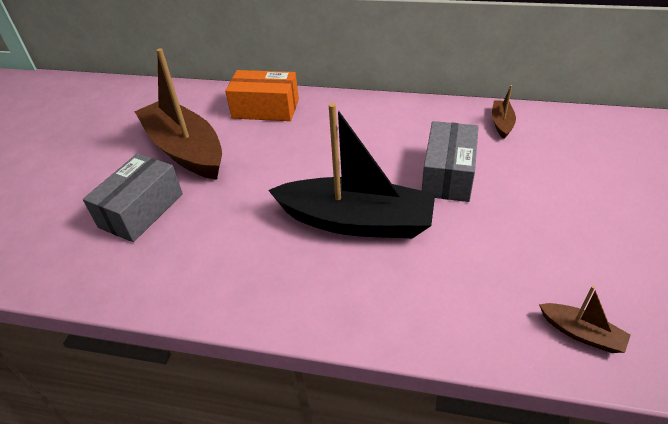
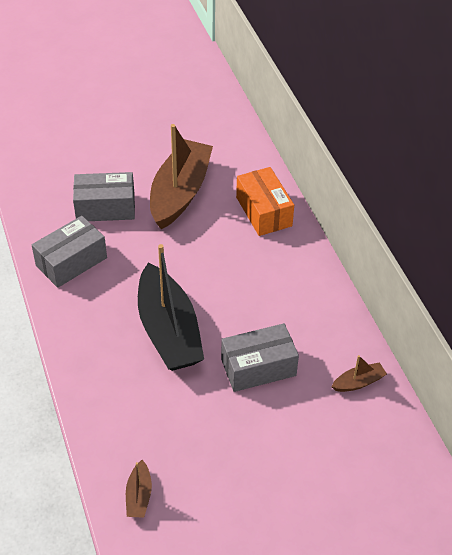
camera: 55 degrees right, 5 degrees up
none -> grey box [32,216,107,288]

